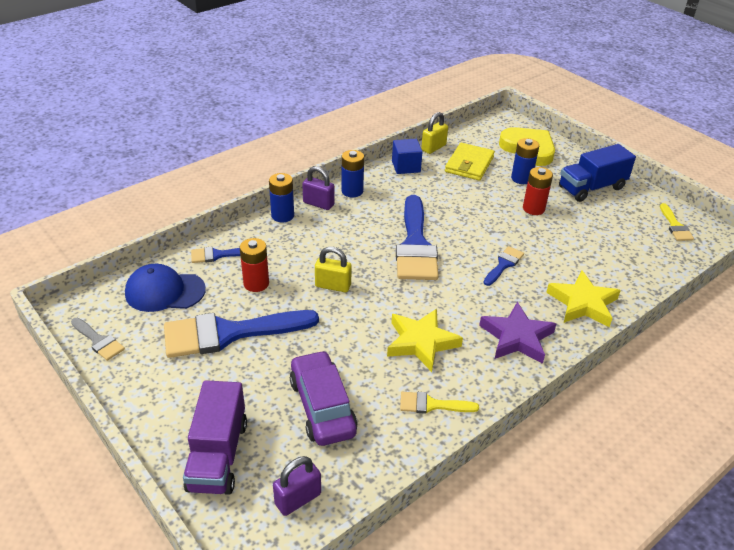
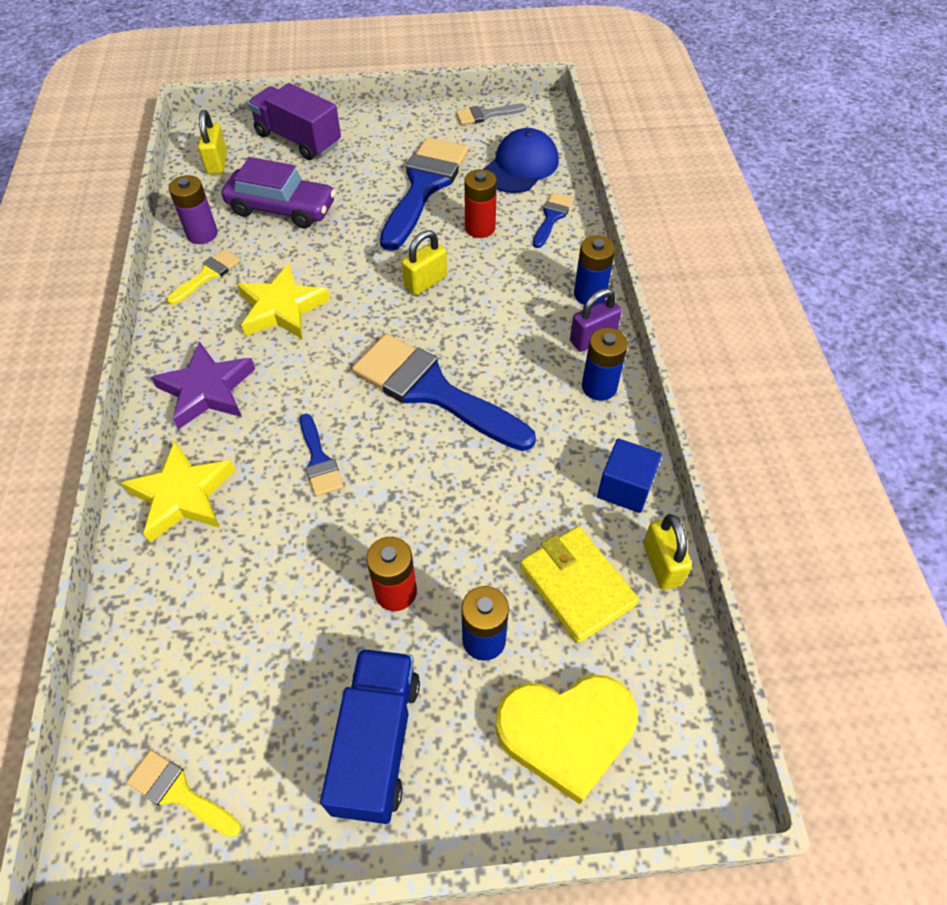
camera: 125 degrees right, 15 degrees up
purple padlock [273,456,321,516] -> yellow padlock [198,110,227,174]
none -> purple battery [168,175,218,244]

